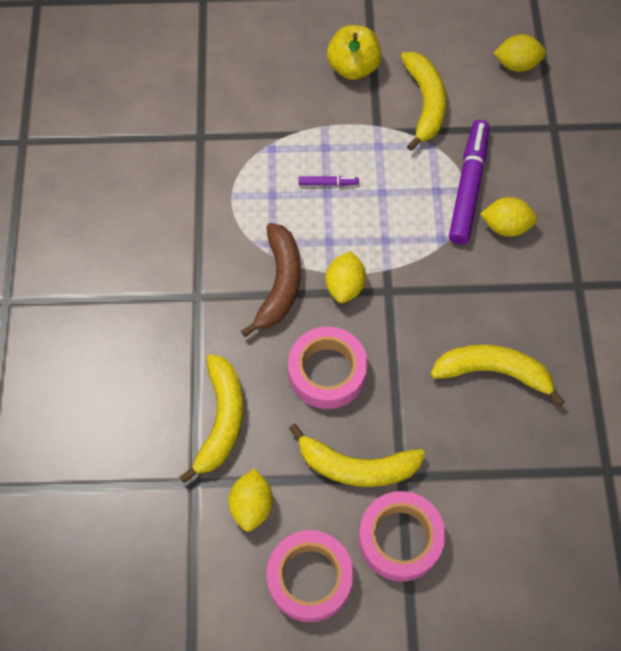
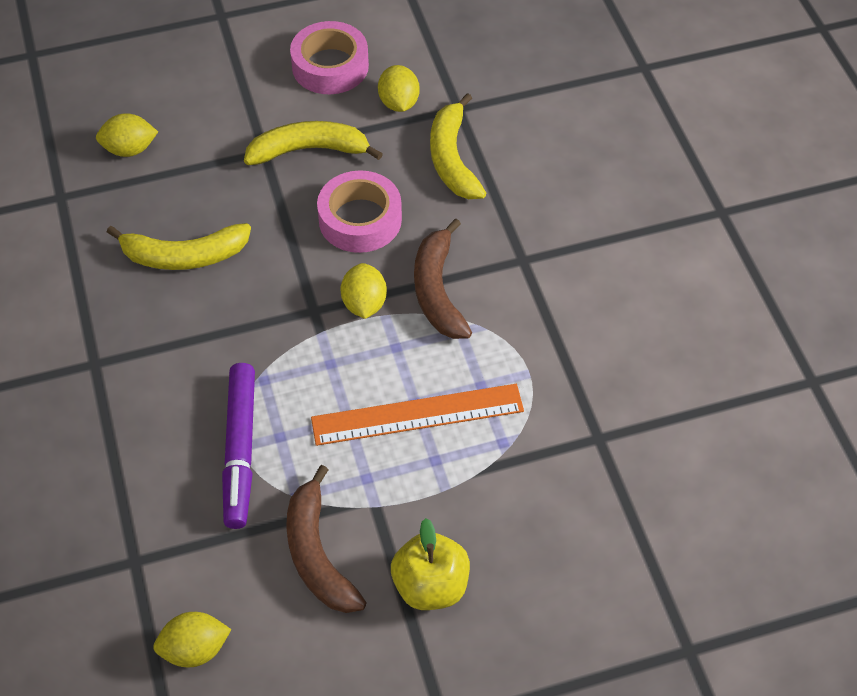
camera: 165 degrees right, 10 degrees down
purple marker [298,176,359,186] -> orange ruler [311,384,524,446]
pink tape [359,491,445,581] -> none
yellow banana [400,52,446,151] -> brown banana [286,465,367,613]
yellow lemon [481,197,537,237] -> yellow lemon moved to [96,113,158,157]

